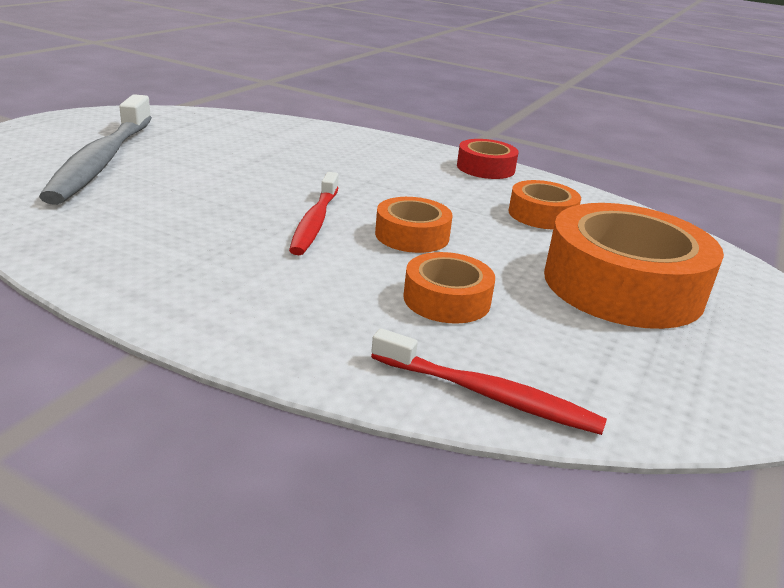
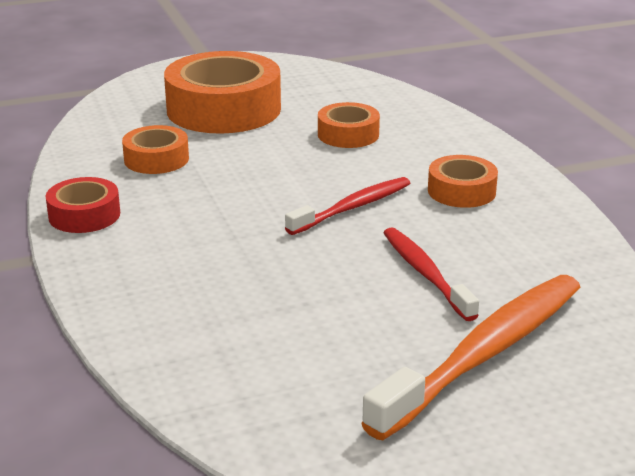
camera: 135 degrees left, 0 degrees up
grey toothbrush [39,94,152,205] -> orange toothbrush [361,275,580,440]
red toothbrush [371,328,607,435] -> red toothbrush moved to [383,227,479,321]
orange tape [375,197,453,253] -> orange tape moved to [428,155,498,208]

